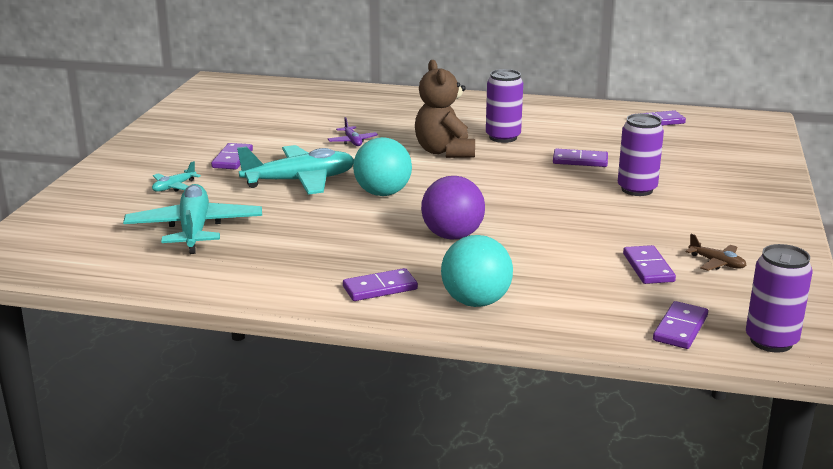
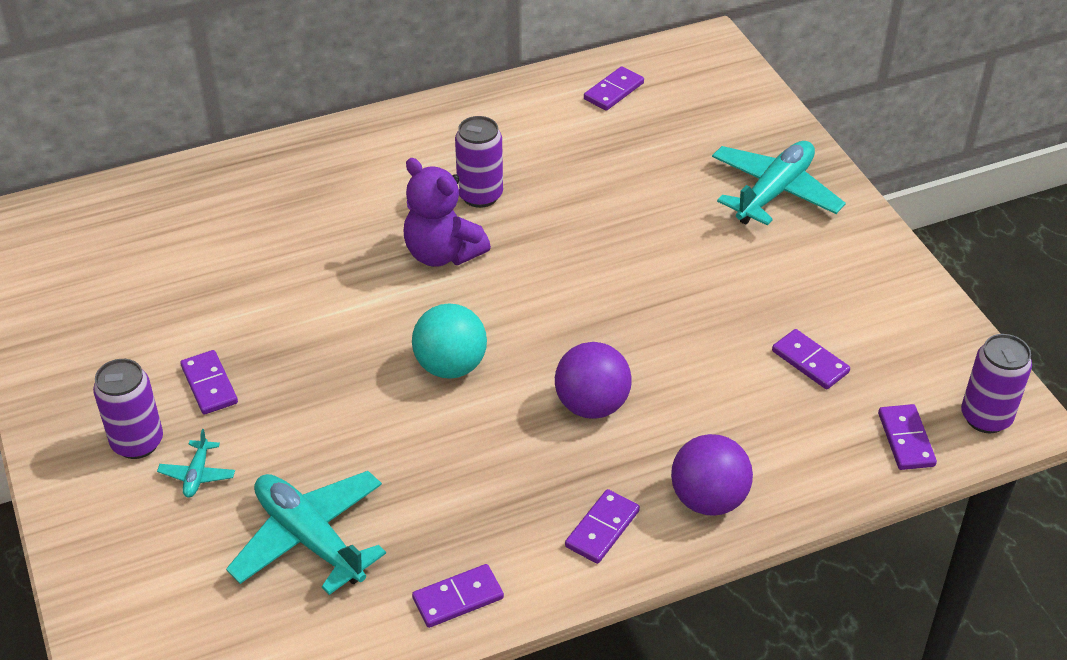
camera: 35 degrees left, 20 degrees up
turquoise plane [237,145,354,194] -> turquoise plane moved to [712,141,846,226]
purple plane [328,117,378,146] -> none
brown teddy bear [415,60,475,158] -> purple teddy bear [404,158,491,267]
turquoise ball [441,235,513,307] -> purple ball [671,434,753,516]
purple domino [553,149,608,167] -> purple domino moved to [412,564,504,628]
purple can [618,114,664,196] -> purple can moved to [93,359,163,459]
brown plane [685,234,746,271] -> none

